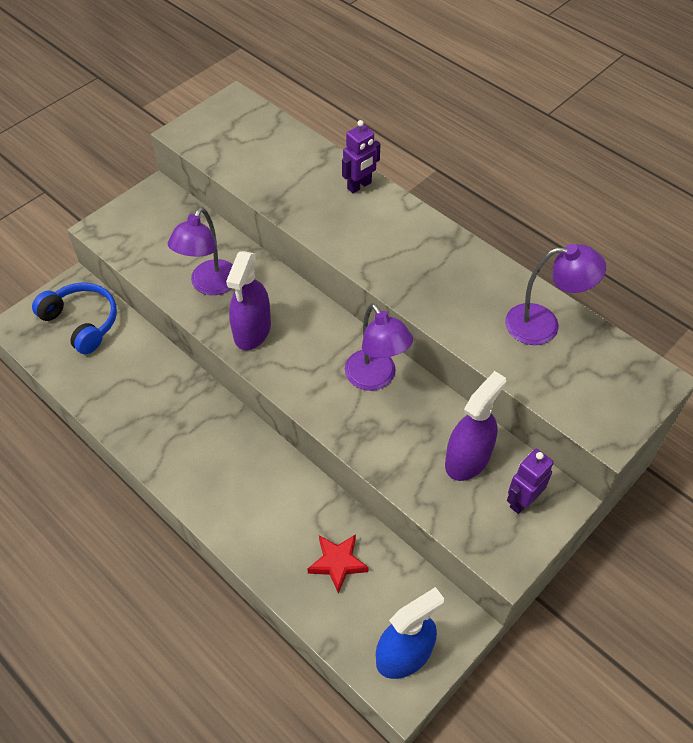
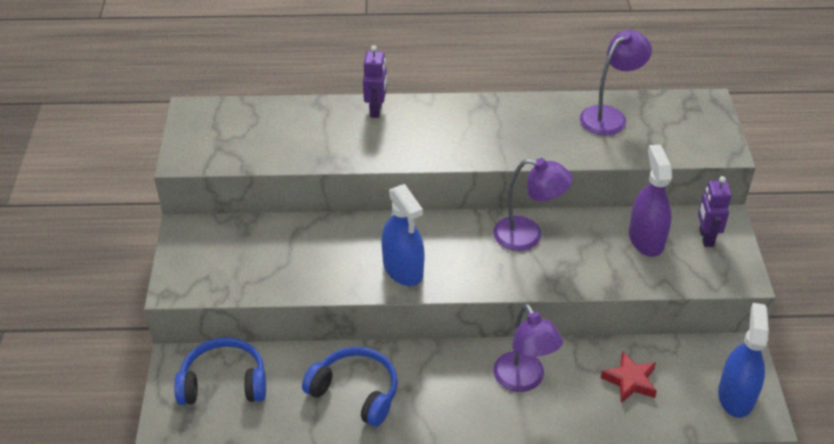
camera: 45 degrees left, 10 degrees down
purple lamp [168,207,233,295] -> purple lamp moved to [493,304,563,392]
purple spray bottle [226,251,271,350] -> blue spray bottle [381,184,425,286]
none -> blue headphones [302,347,398,427]

